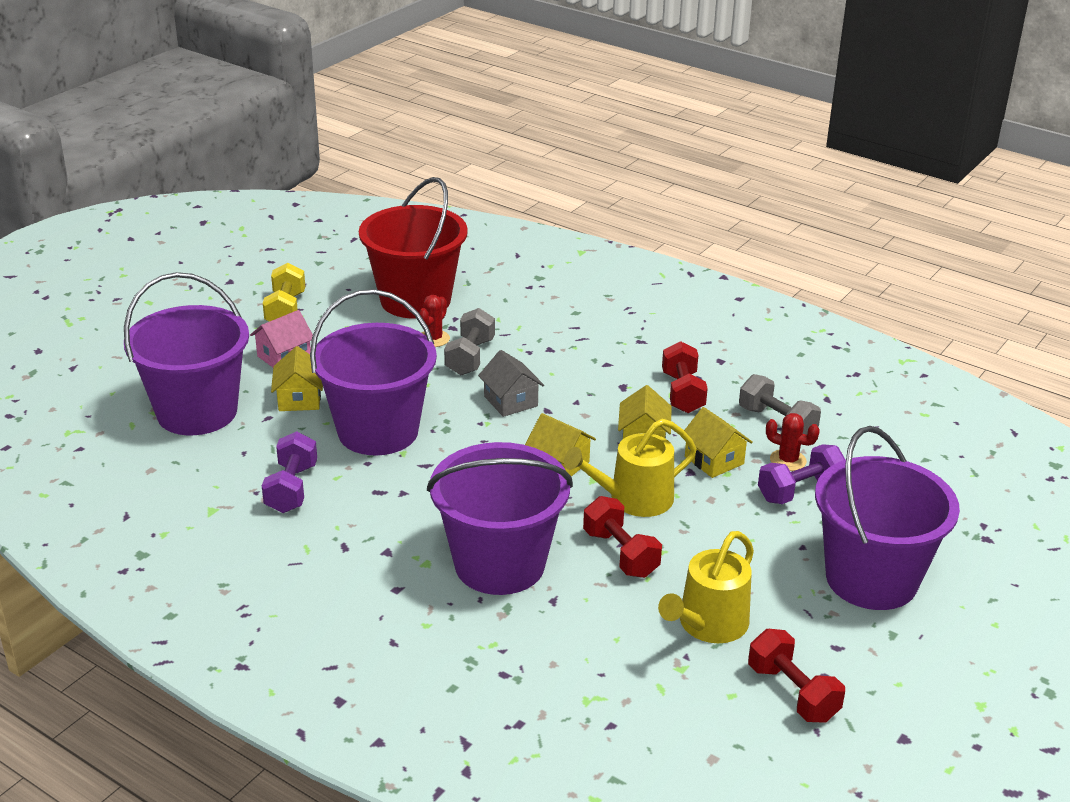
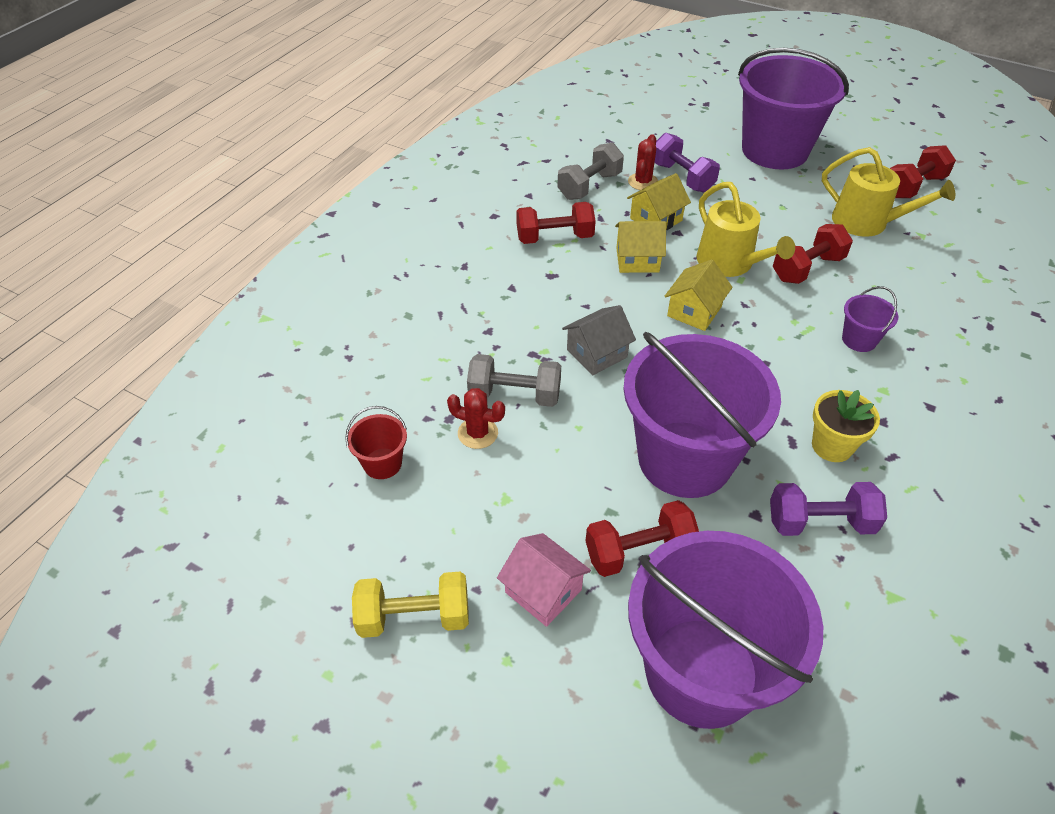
camera: 95 degrees left, 15 degrees up
yellow house [271,346,323,411] -> red dumbbell [586,500,699,577]
red bucket [359,177,468,319] -> red bucket [345,406,407,479], size x0.41
purple bucket [427,442,573,595] -> purple bucket [842,286,898,352], size x0.41
none -> yellow flower pot [812,390,880,462]

